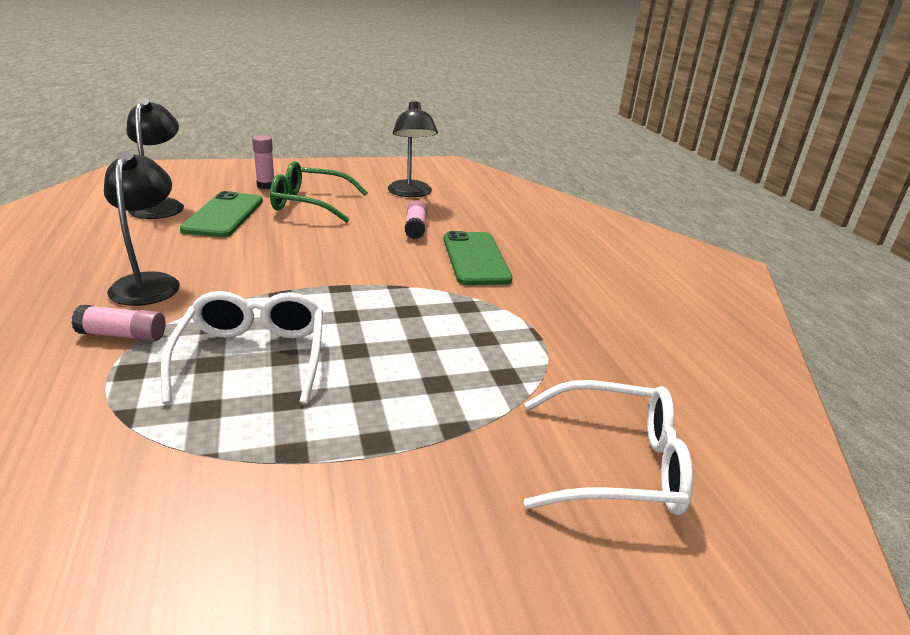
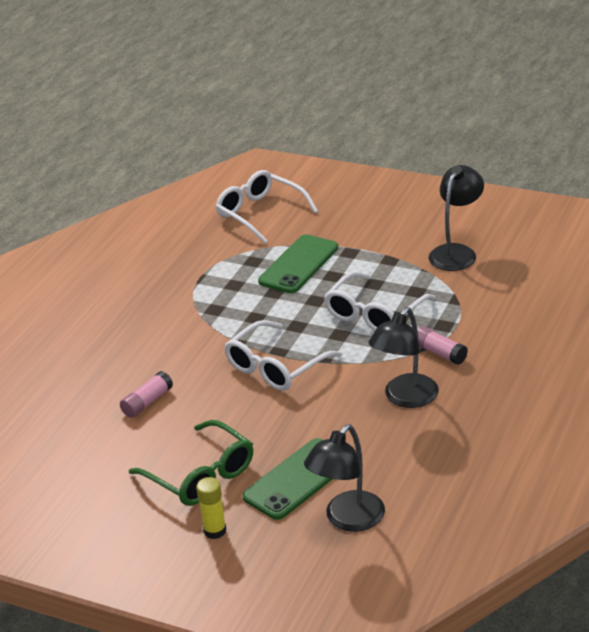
camera: 135 degrees left, 5 degrees up
pink glue stick [252,135,274,189] -> yellow glue stick [196,477,227,539]
black lamp [388,100,438,197] -> black lamp moved to [429,165,484,271]
green phone [444,231,513,285] -> green phone moved to [258,234,338,293]
none -> white glasses [224,320,342,391]

